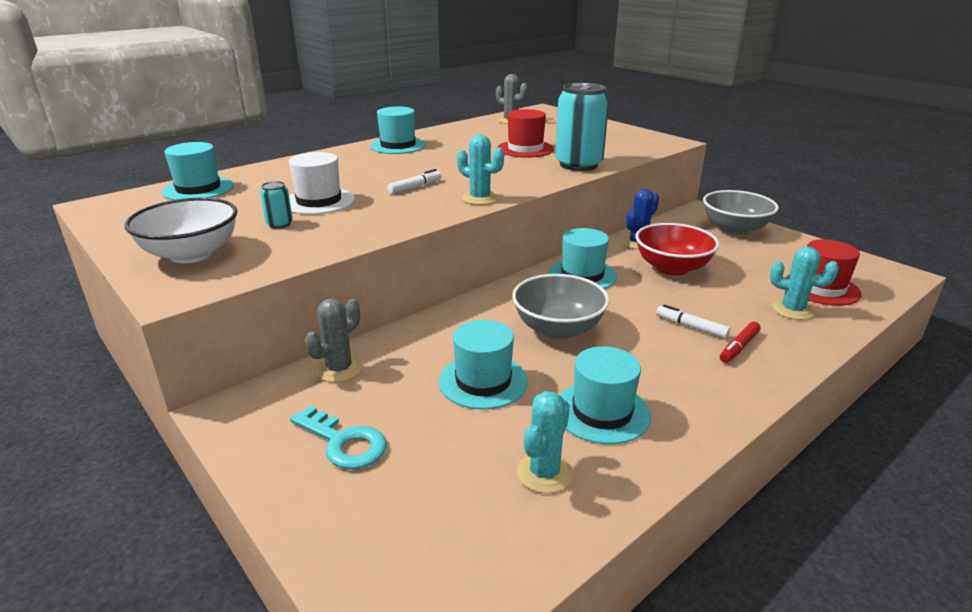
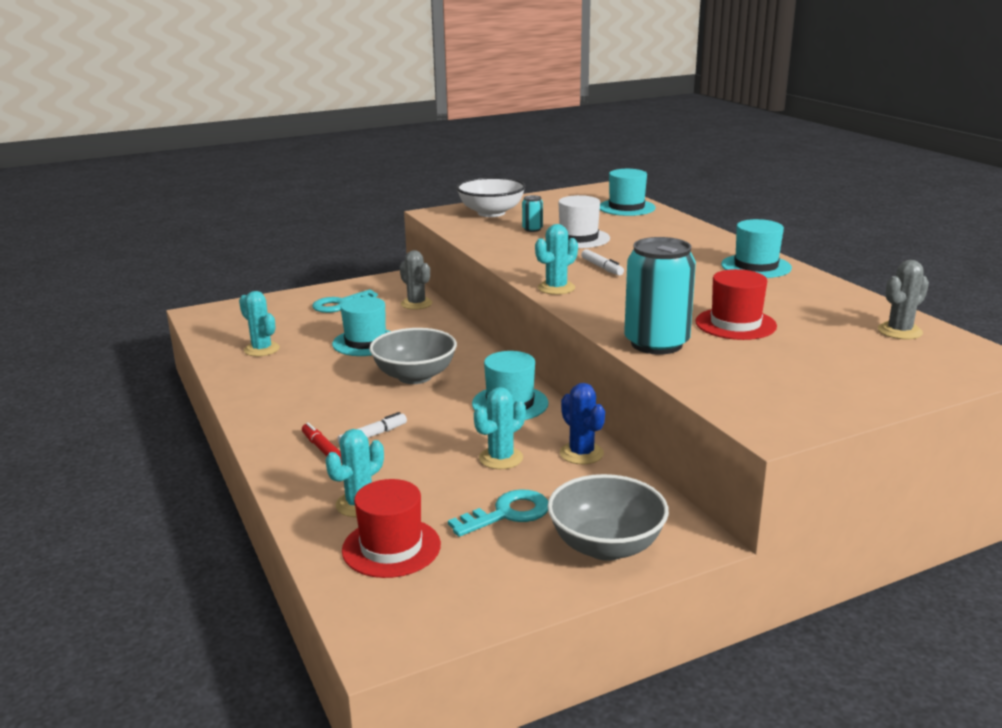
camera: 105 degrees right, 5 degrees down
turquoise hat [560,346,651,444] -> none
red bowl [636,223,719,275] -> turquoise cactus [474,387,526,469]
none -> turquoise key [448,489,548,537]

